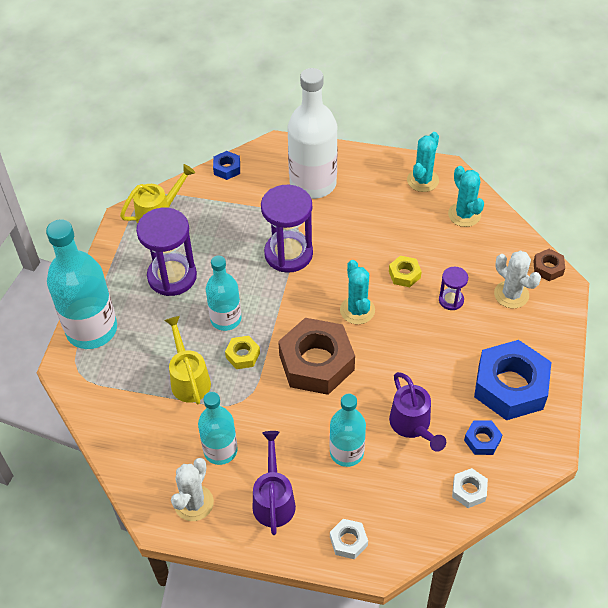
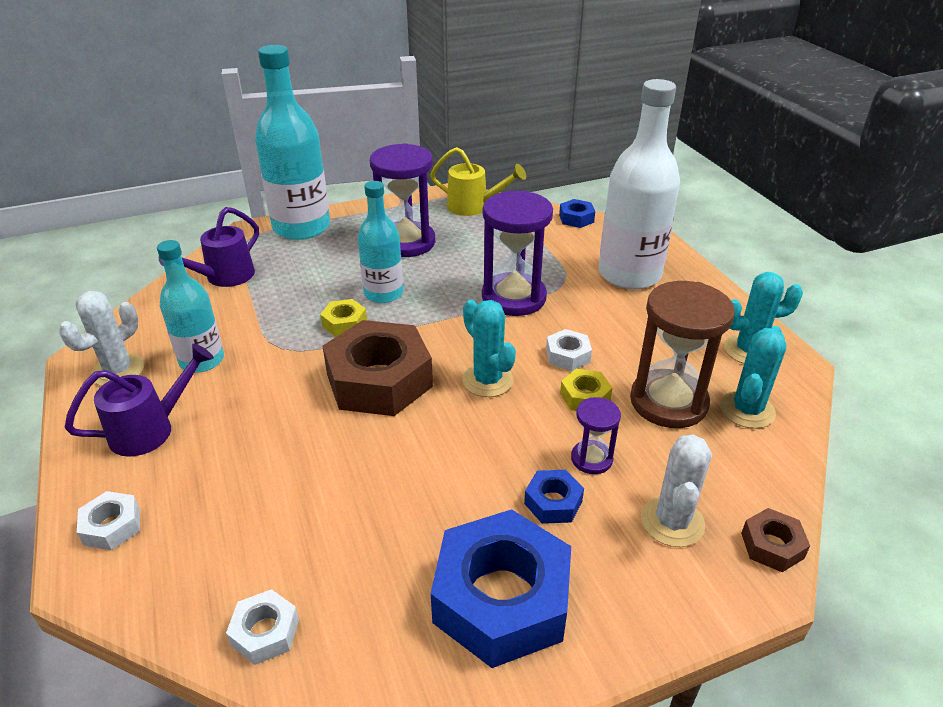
camera: 55 degrees right, 15 degrees down
yellow watering can [164,316,211,404] -> none
white cactus [171,458,214,521] -> white cactus turned 45 degrees counterclockwise [59,291,145,386]
turquoise bottle [329,393,366,467] -> none
turquoise cactus [340,260,375,324] -> turquoise cactus turned 75 degrees counterclockwise [462,300,516,397]
purple watering can [389,372,446,452] -> purple watering can moved to [159,207,259,287]
blue nut [464,420,502,455] -> blue nut moved to [524,470,584,524]
none -> white nut [546,329,592,371]
none -> brown hourglass [630,281,735,428]

